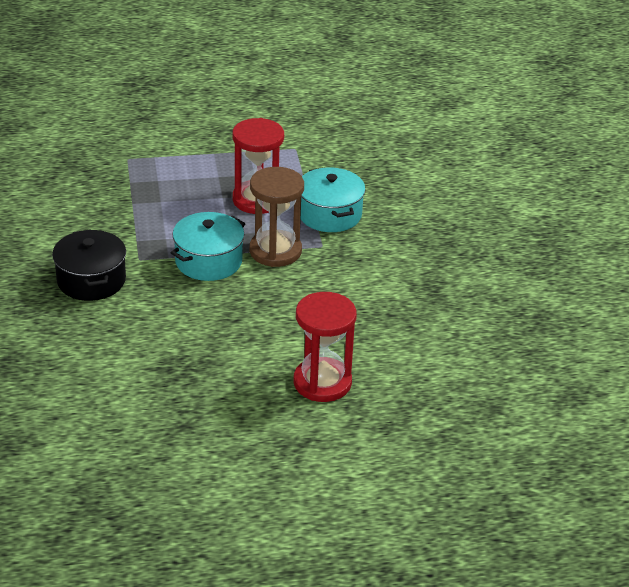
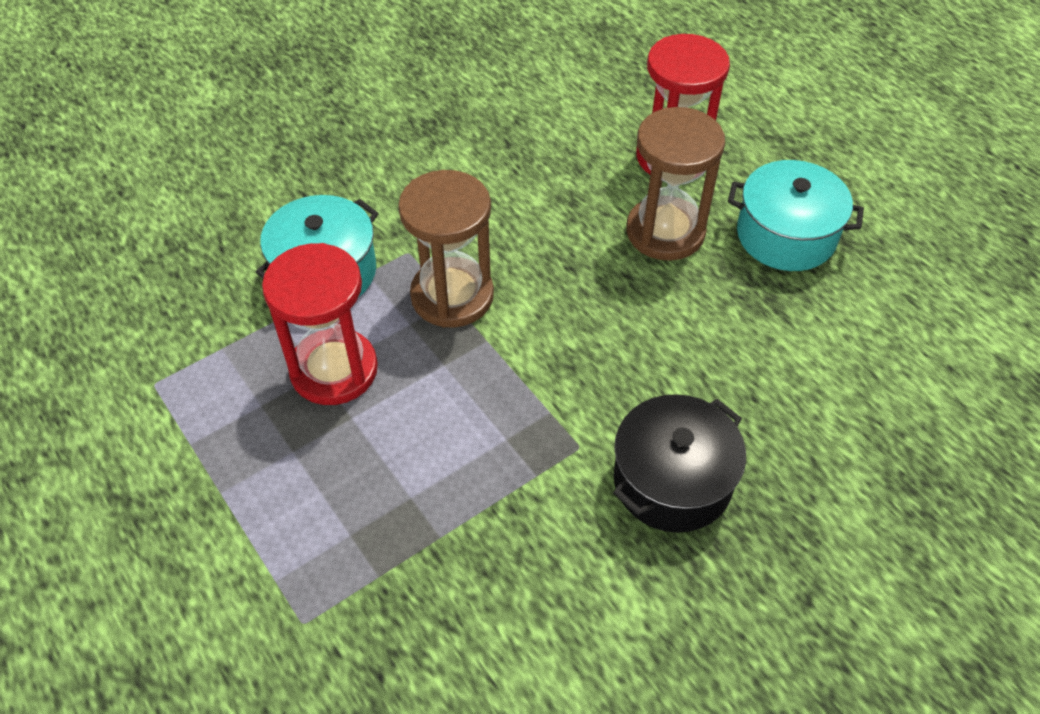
camera: 115 degrees left, 15 degrees up
turquoise pot [171,212,245,281] -> turquoise pot moved to [728,160,864,271]
none -> brown hourglass [626,107,725,261]

